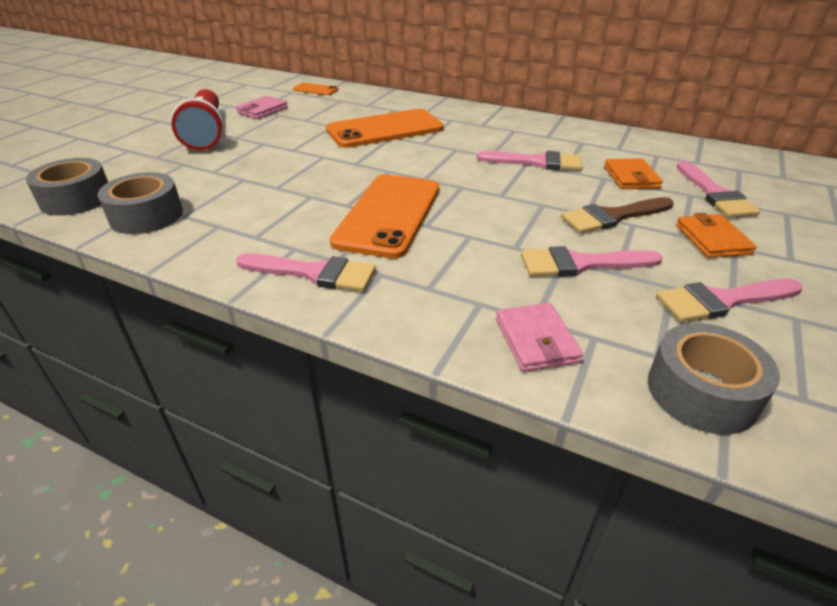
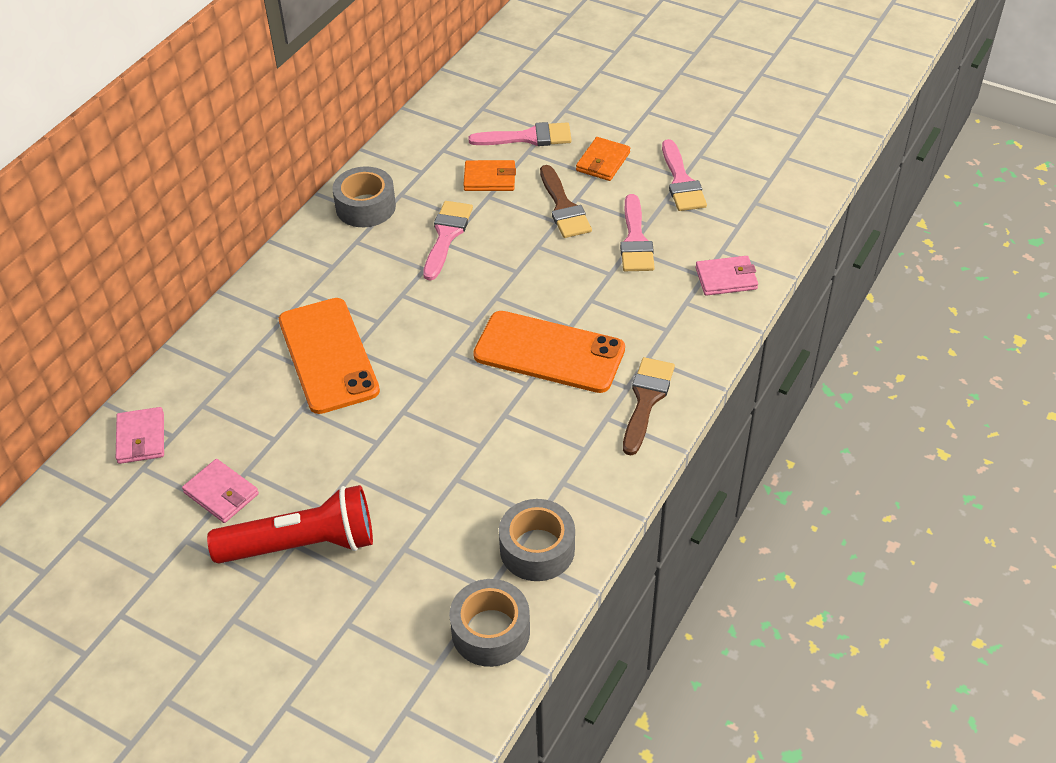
camera: 85 degrees left, 10 degrees up
pink brush [236,253,376,292] -> brown brush [623,357,675,455]
orange phone [293,83,339,95] -> pink wallet [116,407,164,464]
grey tape [648,323,780,434] -> grey tape moved to [332,166,396,227]
orange wallet [676,213,757,258] -> orange wallet turned 60 degrees counterclockwise [576,137,630,181]

